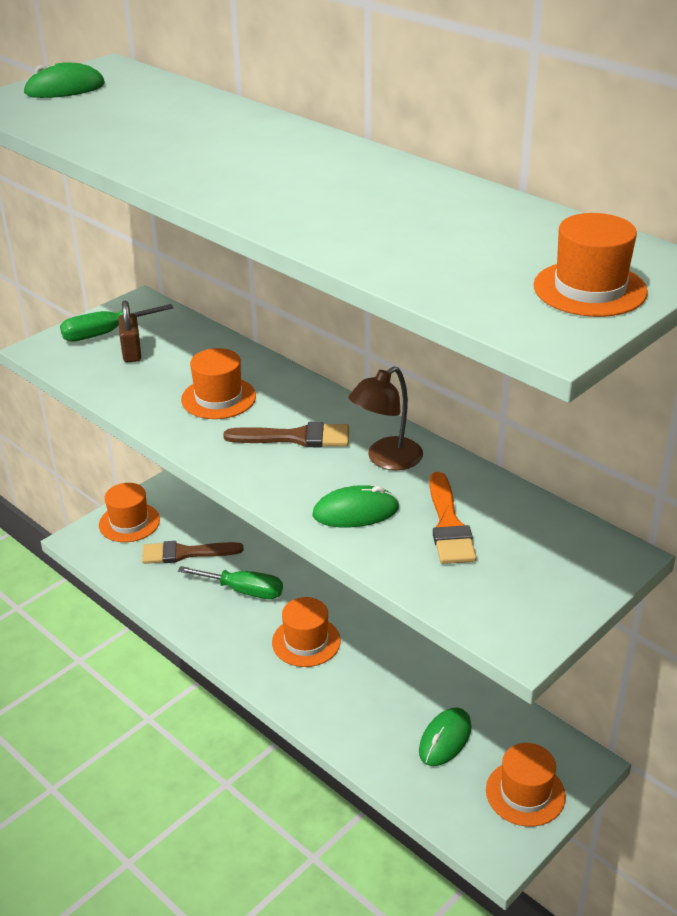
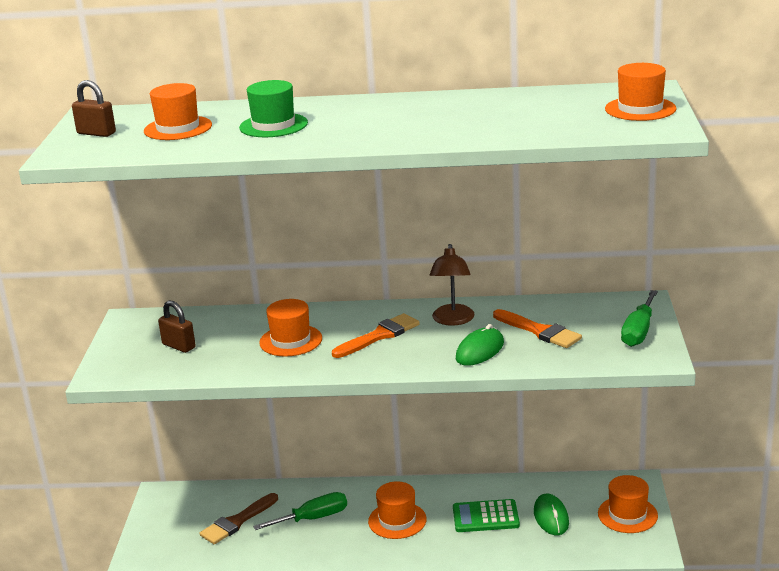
camera: 40 degrees left, 10 degrees down
green mouse [23,62,105,98] -> brown padlock [72,80,116,137]
green screwdriver [60,304,173,342] -> green screwdriver moved to [621,290,658,347]
orange hat [99,483,160,542] -> orange hat moved to [144,83,212,140]
brown brush [223,422,349,447] -> orange brush [332,313,420,358]
none -> green hat [239,80,308,137]
none -> green calculator [453,499,520,532]

